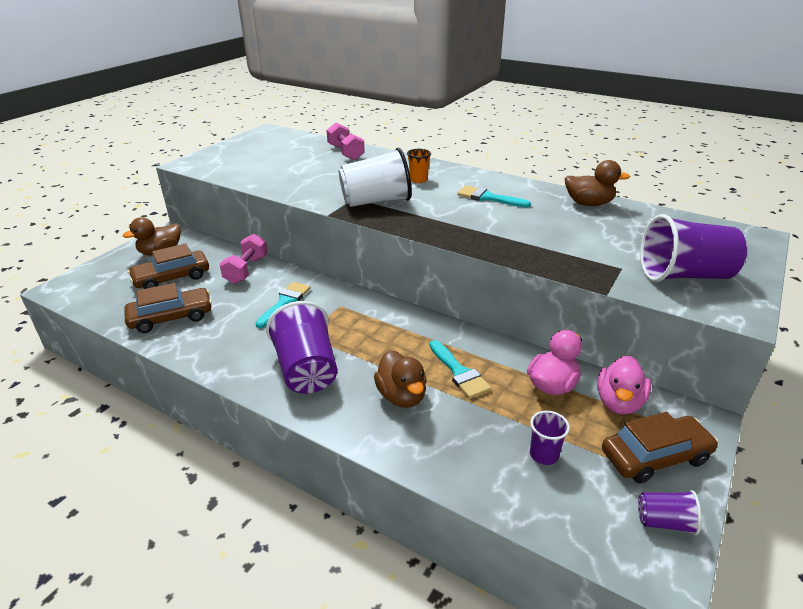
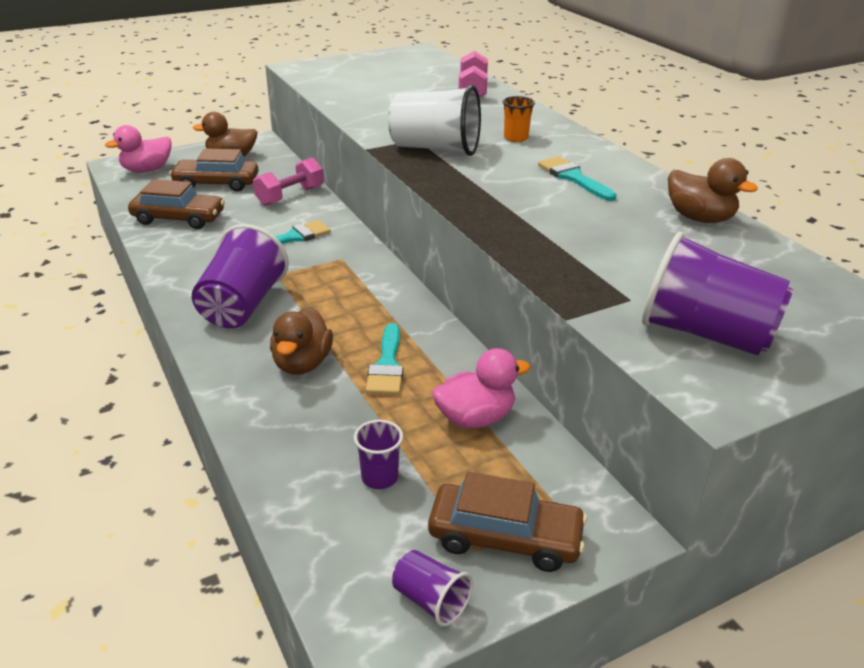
camera: 30 degrees right, 0 degrees up
pink duck [597,356,651,415] -> pink duck moved to [105,125,172,172]

